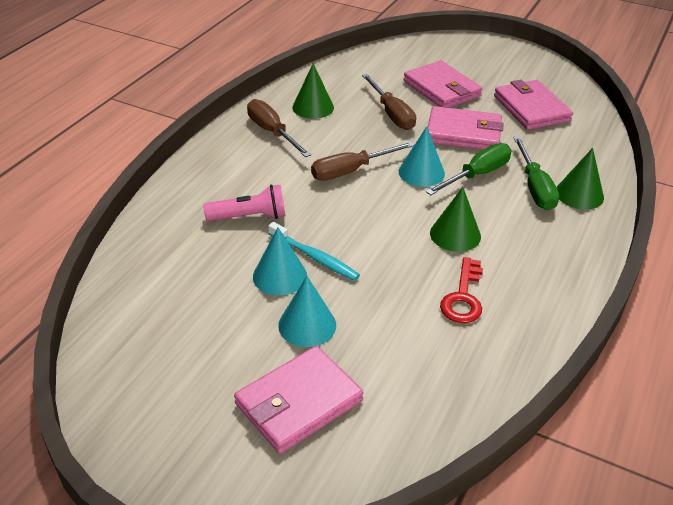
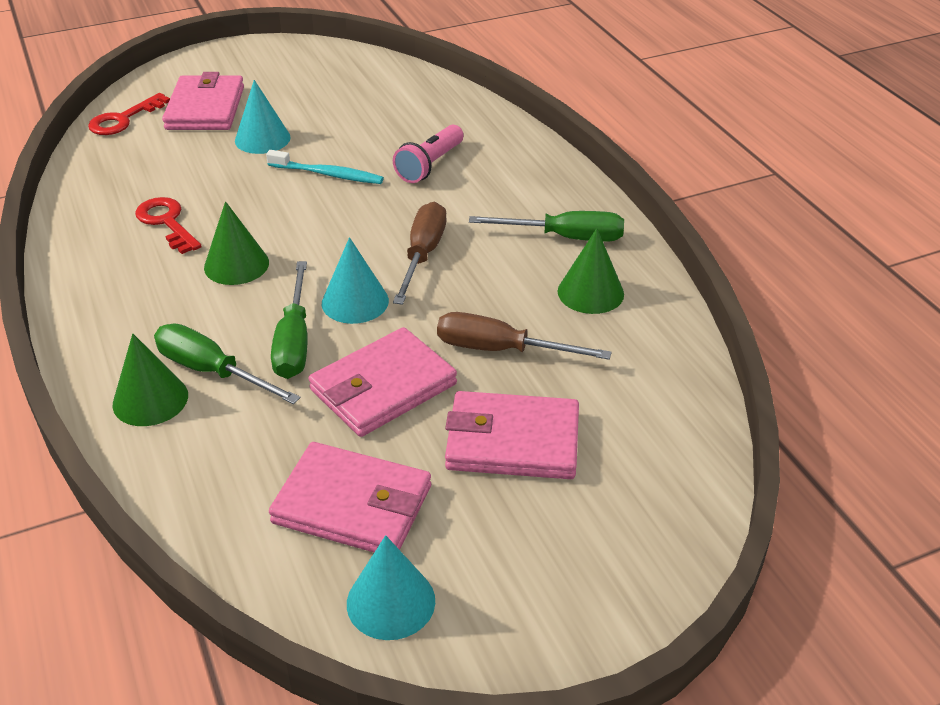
camera: 130 degrees right, 0 degrees up
brown screwdriver [247,99,311,157] -> green screwdriver [469,211,624,242]
turquoise cone [253,227,307,295] -> turquoise cone moved to [347,535,435,640]
turquoise toothbrush [268,222,360,281] -> turquoise toothbrush turned 150 degrees counterclockwise [266,150,384,184]
none -> red key [88,93,170,135]

